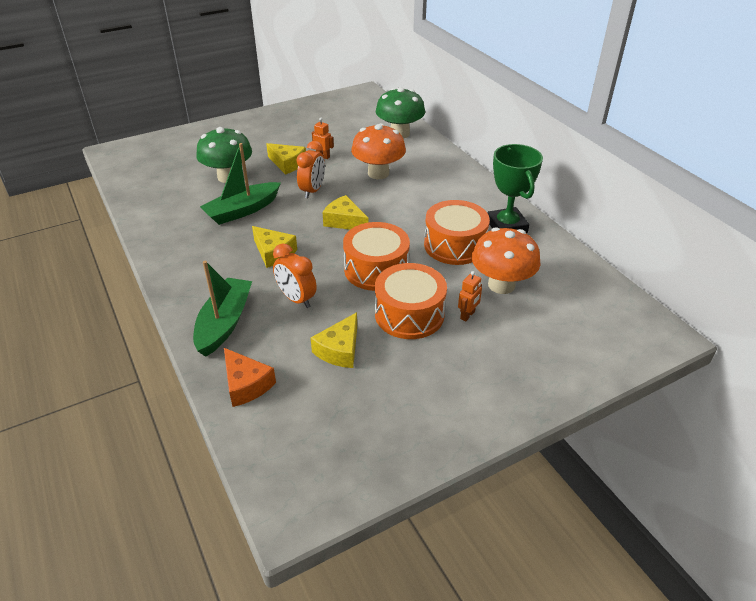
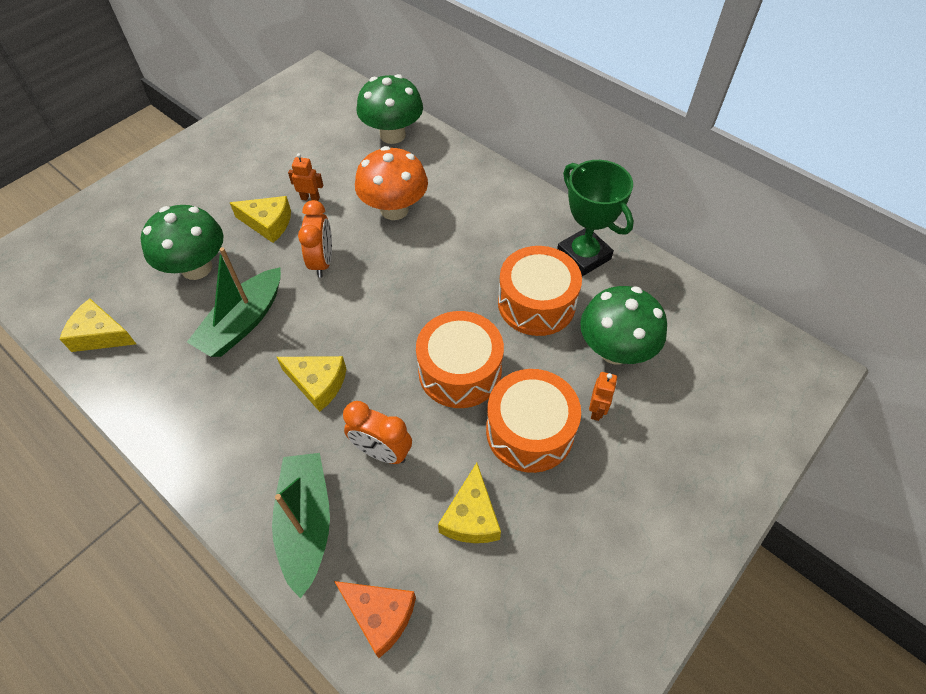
camera: 20 degrees left, 15 degrees up
yellow cheese [322,195,368,230] -> yellow cheese moved to [60,298,136,352]
orange mushroom [472,227,540,294] -> green mushroom [580,286,667,365]

